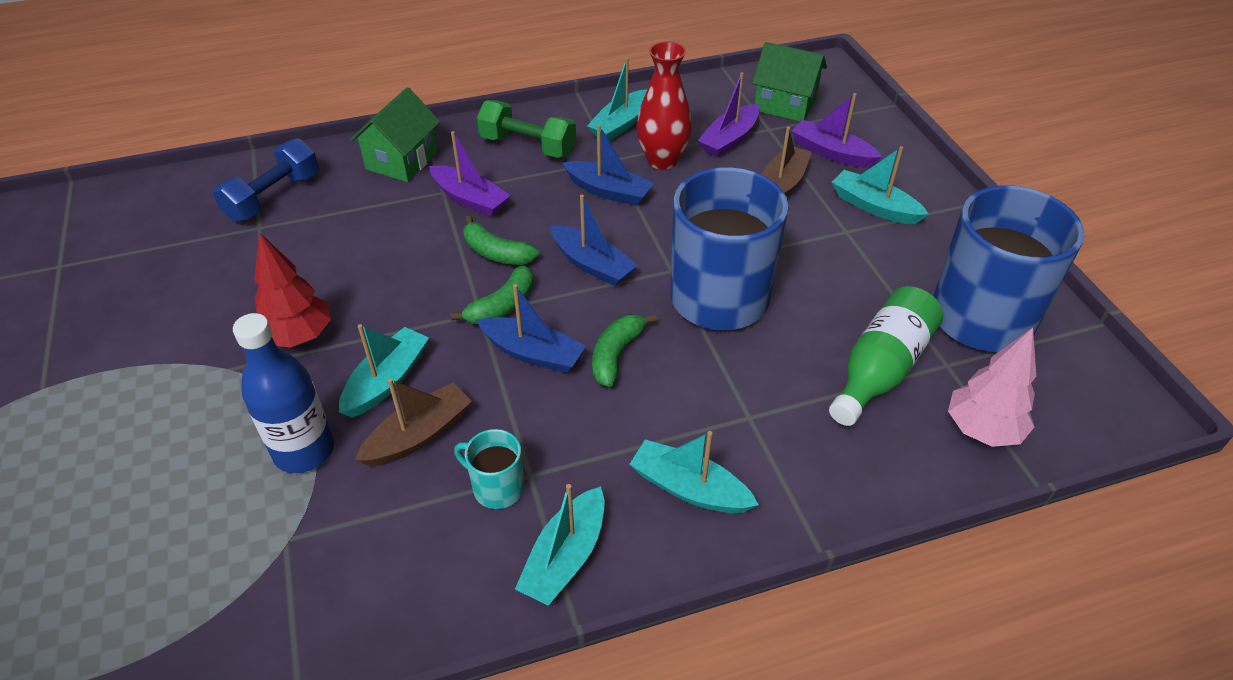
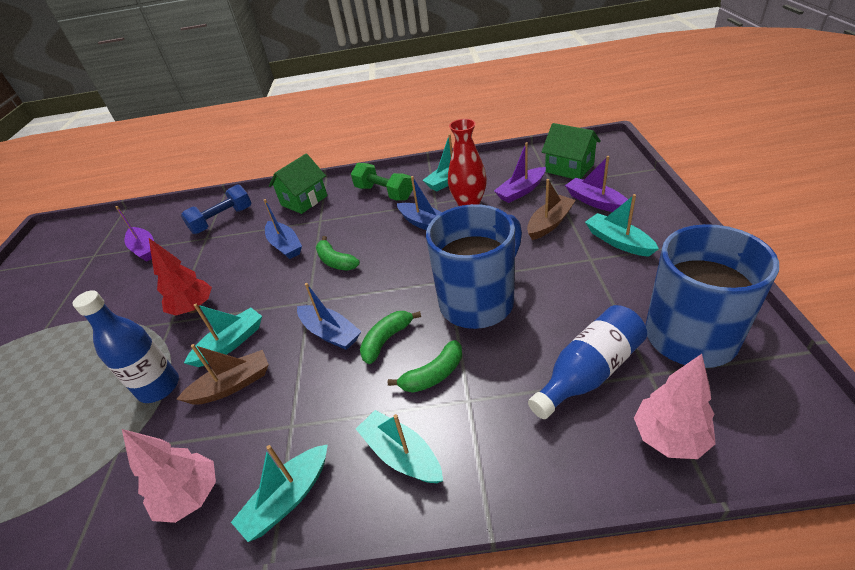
camera: 20 degrees right, 5 degrees down
purple boat [429,131,511,216] -> purple boat moved to [116,206,154,261]
green banana [451,265,534,324] -> green banana moved to [388,340,462,393]
turquoise mug [454,429,524,509] -> none
blue boat [550,195,638,286] -> blue boat moved to [264,199,302,259]
green bottle [829,286,943,426] -> blue bottle [528,305,647,419]
none -> pink tree [122,429,216,523]

